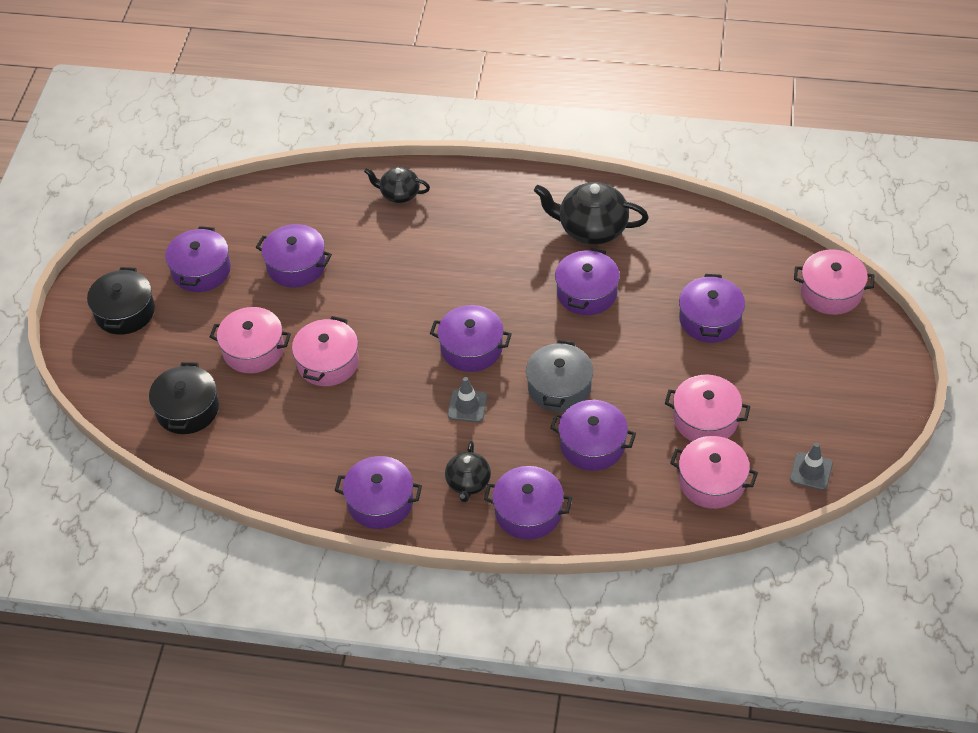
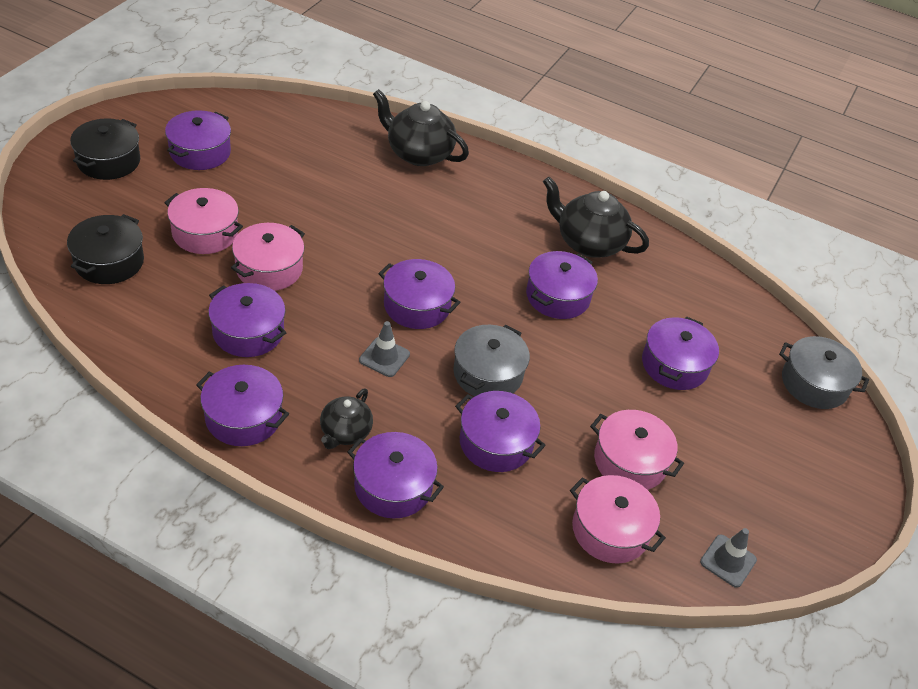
camera: 10 degrees right, 5 degrees down
purple pot [256,224,332,287] -> purple pot moved to [208,283,286,357]
black teapot [364,167,430,203] -> black teapot [373,89,469,166], size x1.68
pink pot [794,249,874,315] -> grey pot [779,336,869,409]

